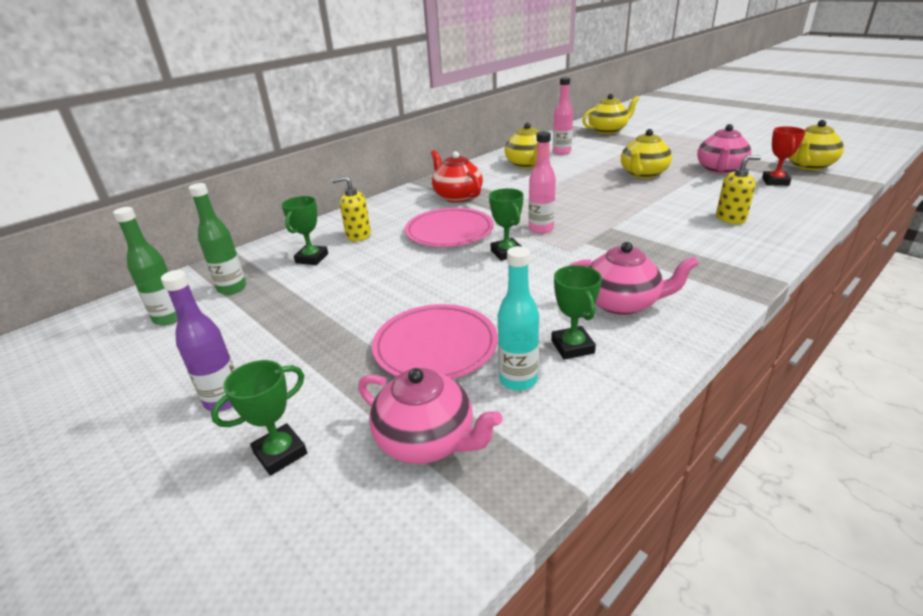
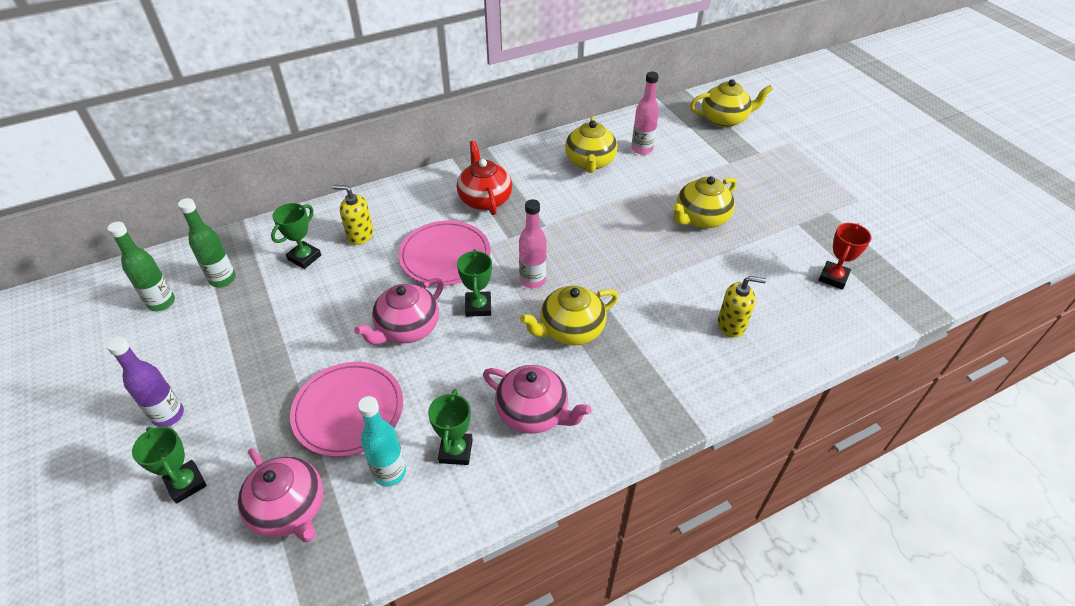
camera: 15 degrees right, 15 degrees up
green trophy [211,360,307,476] -> green trophy turned 75 degrees clockwise [132,426,207,504]
pink teapot [697,124,751,174] -> pink teapot moved to [354,278,444,344]
yellow teapot [788,120,844,170] -> yellow teapot moved to [520,286,618,346]

